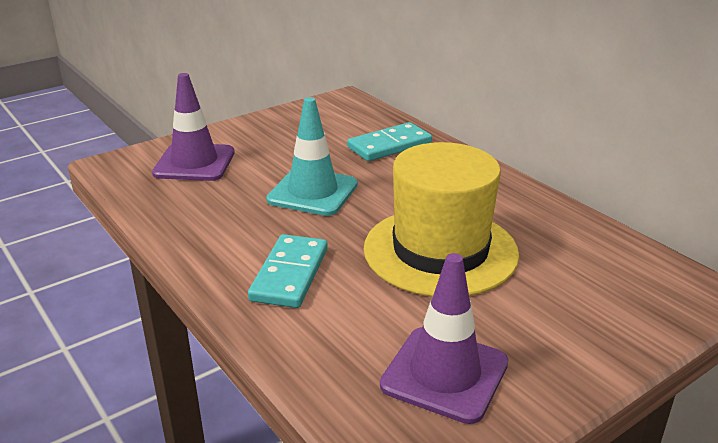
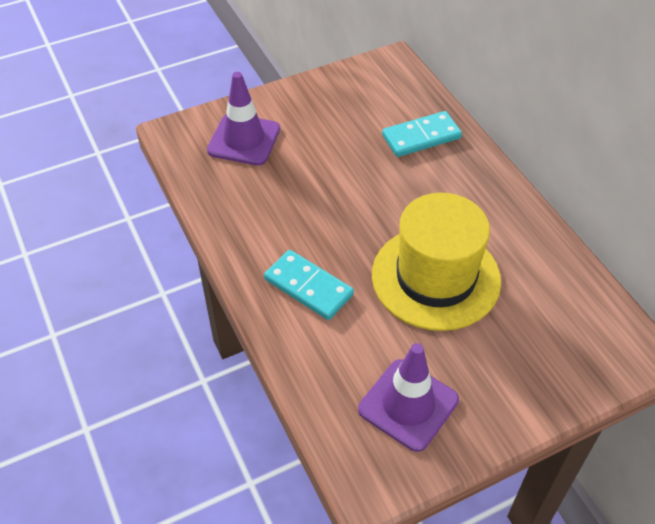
camera: 10 degrees right, 20 degrees up
turquoise domino [248,234,328,308] -> turquoise domino turned 75 degrees counterclockwise [264,250,354,320]
turquoise traffic cone [266,97,358,216] -> none

